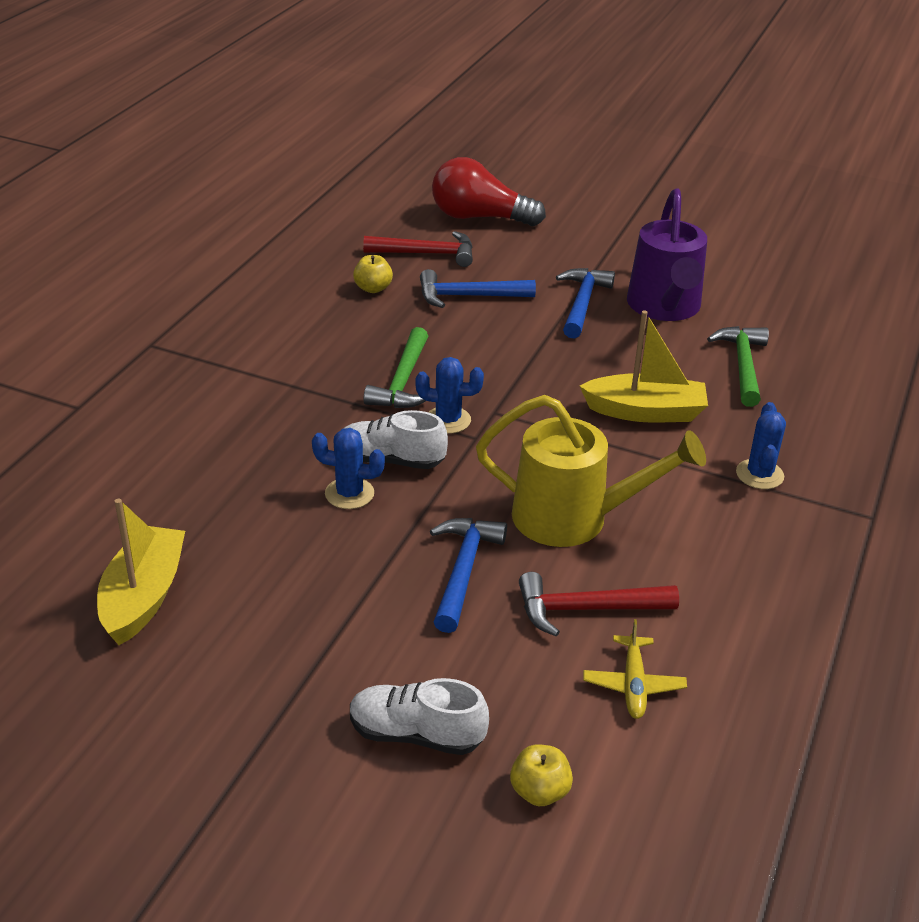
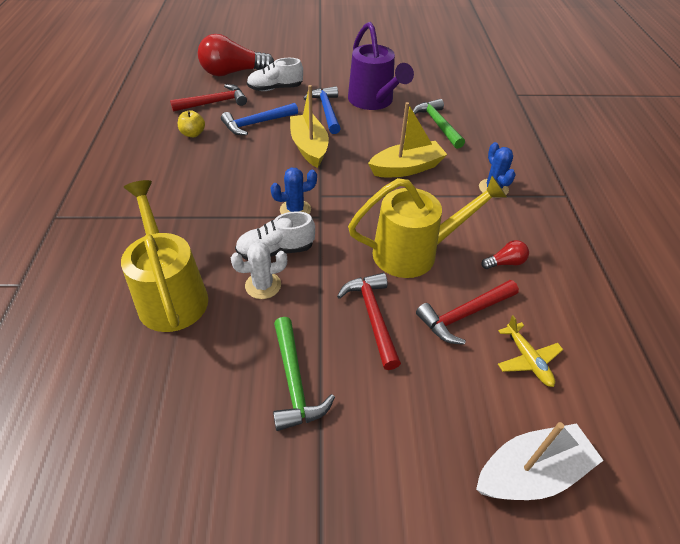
camera: 25 degrees left, 10 degrees up
yellow boat [97,498,185,645] -> yellow boat moved to [290,85,329,168]
blue cactus [312,428,385,509] -> white cactus [231,242,287,299]
white shoe [350,678,489,755] -> white shoe moved to [247,58,303,91]
green hammer [363,327,428,408] -> green hammer moved to [273,317,335,431]
blue hammer [430,518,507,633] -> red hammer [337,273,401,370]
yellow apple [510,744,573,806] -> white boat [476,422,604,500]
none -> yellow watering can [121,180,208,332]
none -> red light bulb [481,240,529,269]

